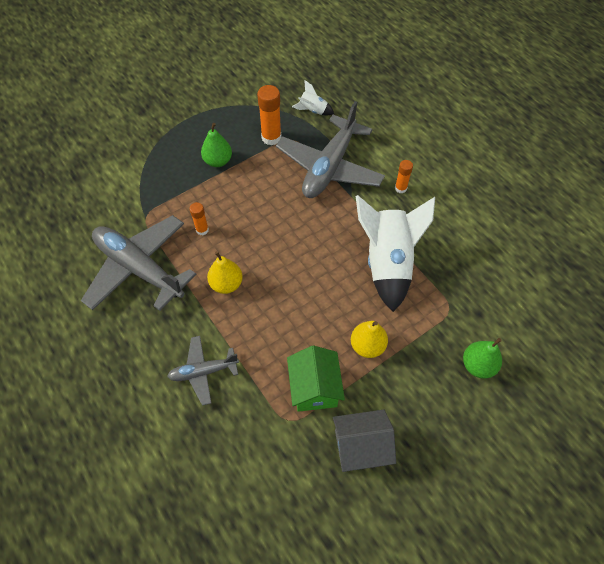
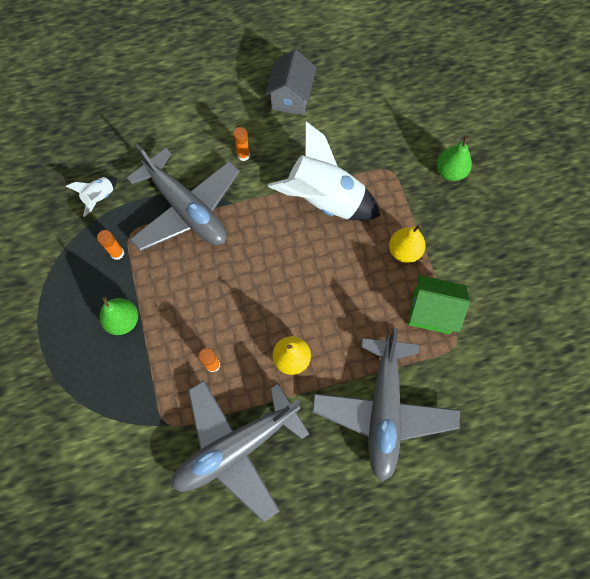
camera: 70 degrees left, 10 degrees up
grey plane [167,336,239,406] -> grey plane [312,328,460,482], size x1.90
orange glue stick [257,85,281,146] -> orange glue stick [97,230,124,260], size x0.58
grey house [333,410,396,472] -> grey house moved to [266,49,317,115]

